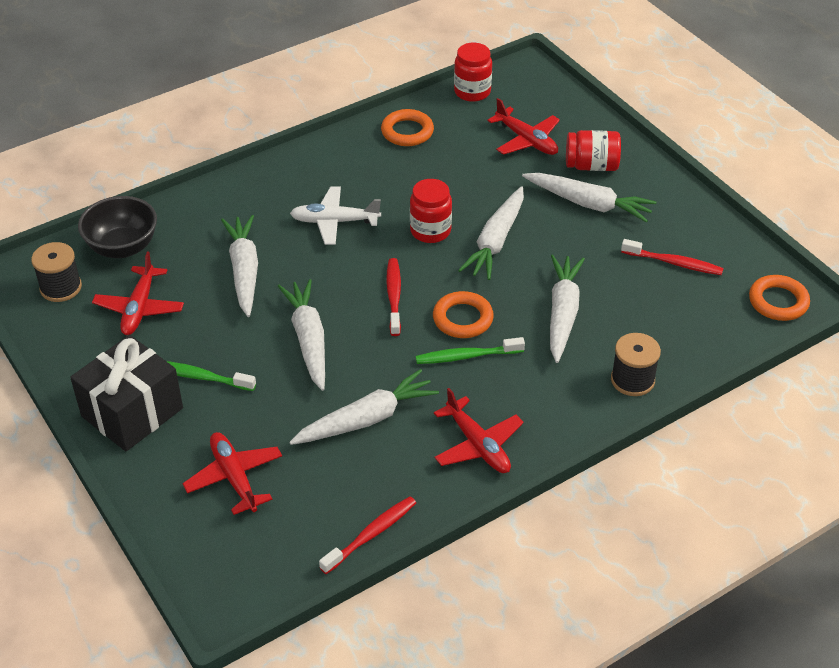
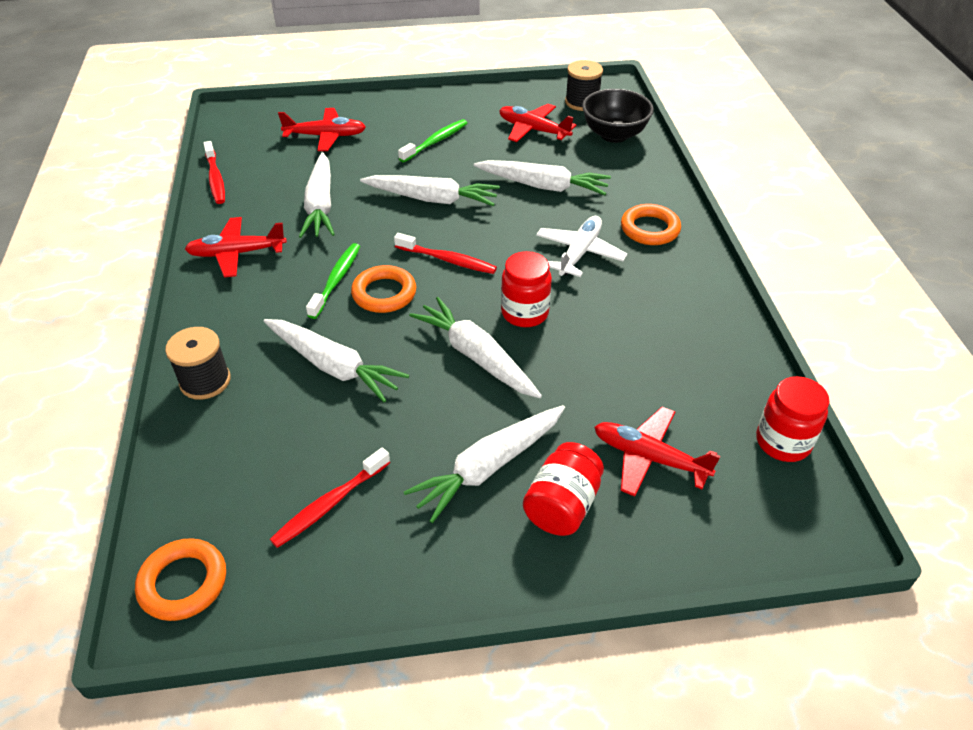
camera: 115 degrees right, 0 degrees up
black gift [70,335,183,451] -> none
orange ring [381,109,434,146] -> orange ring moved to [621,204,681,245]
red plane [487,98,560,155] -> red plane turned 45 degrees clockwise [594,407,720,496]

